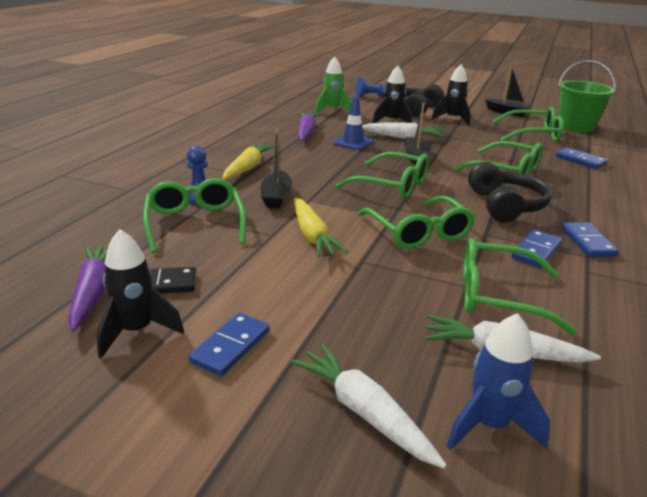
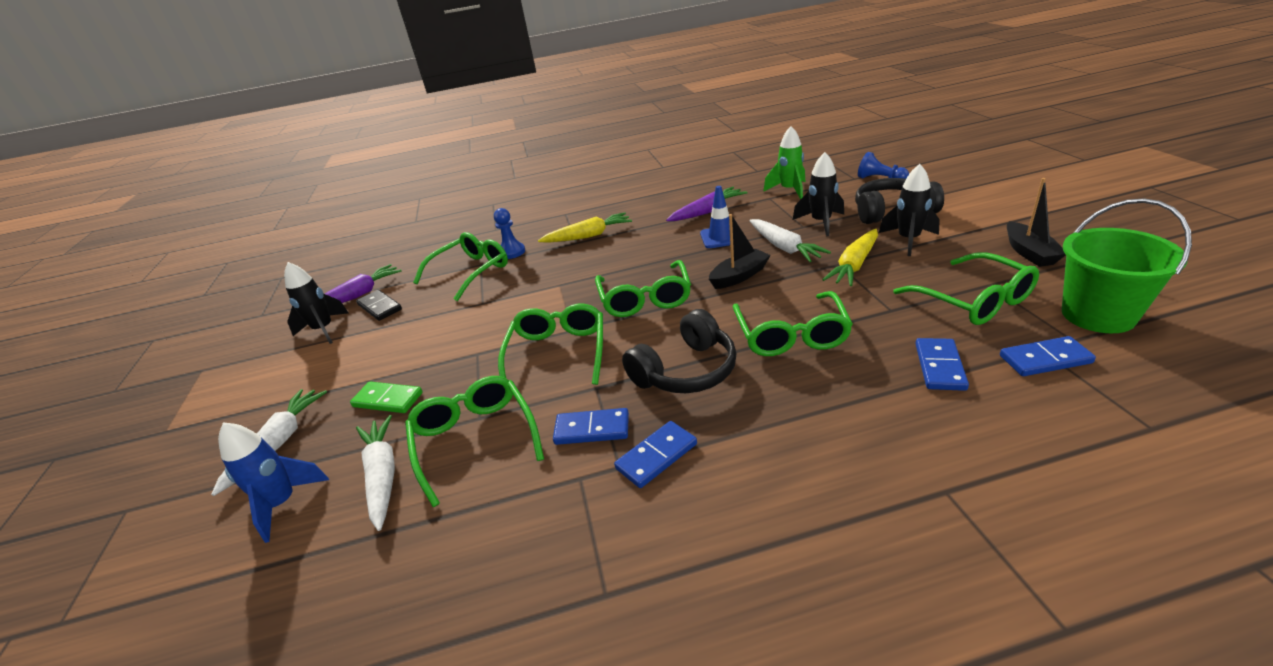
camera: 60 degrees right, 5 degrees up
blue domino [189,313,269,376] -> blue domino moved to [1000,336,1096,376]
black boat [261,129,292,208] -> none
yellow carrot [294,198,348,258] -> yellow carrot moved to [822,229,878,286]
green glasses [358,196,475,249] -> green glasses turned 150 degrees clockwise [498,304,603,385]
none -> green domino [350,382,423,413]

